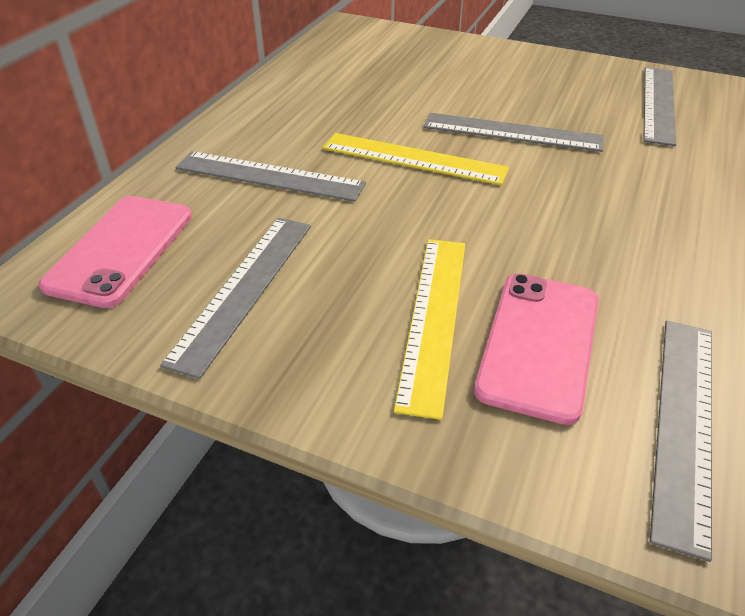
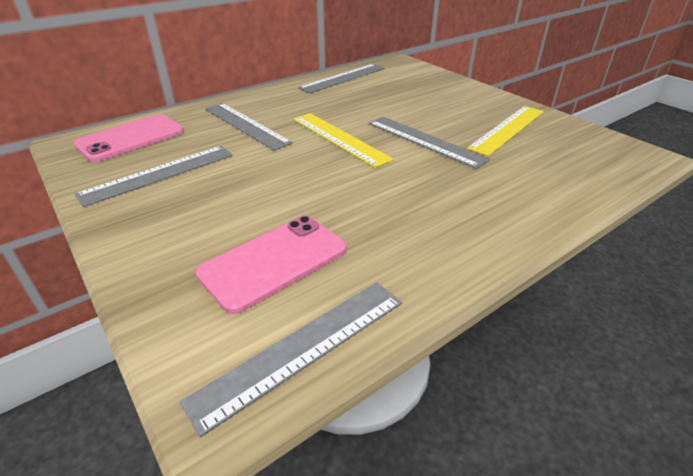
camera: 30 degrees right, 5 degrees down
yellow ruler [394,239,465,420] -> yellow ruler moved to [467,106,544,156]
grey ruler [643,67,676,146] -> grey ruler moved to [298,64,385,93]

